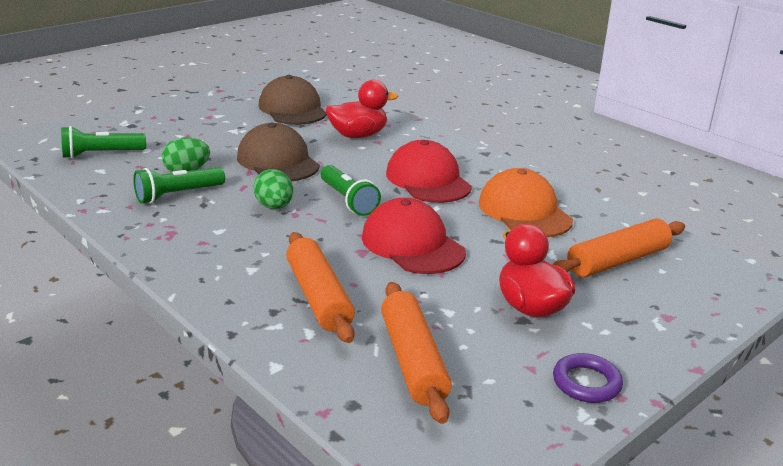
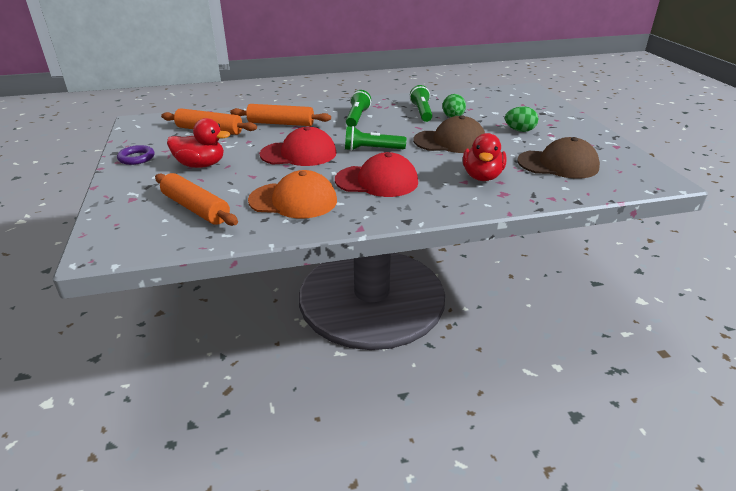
camera: 120 degrees right, 5 degrees up
green flashlight [61,126,146,159] -> green flashlight moved to [346,90,371,127]
green egg [254,169,293,209] -> green egg moved to [505,107,538,132]
orange rolling pin [552,219,685,277] -> orange rolling pin turned 45 degrees counterclockwise [155,173,238,226]

